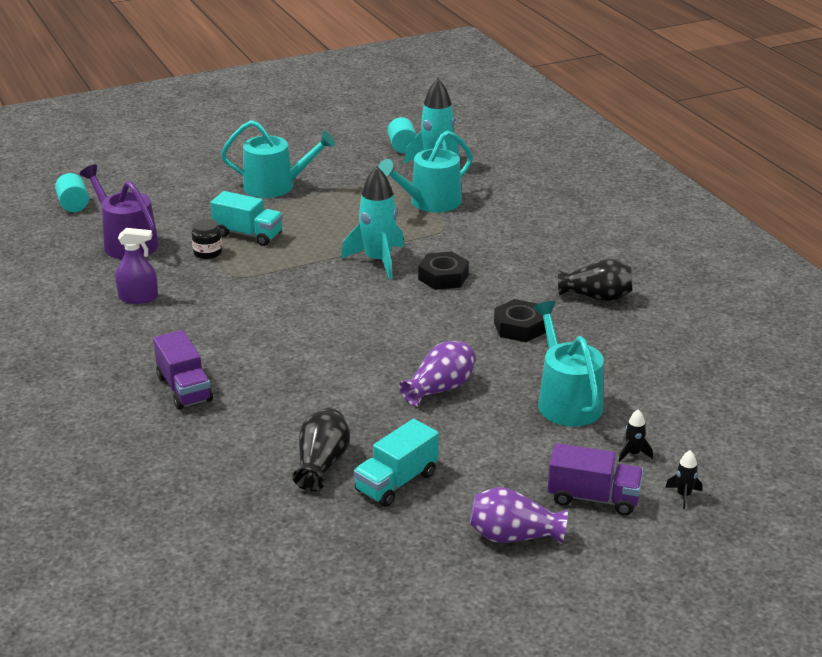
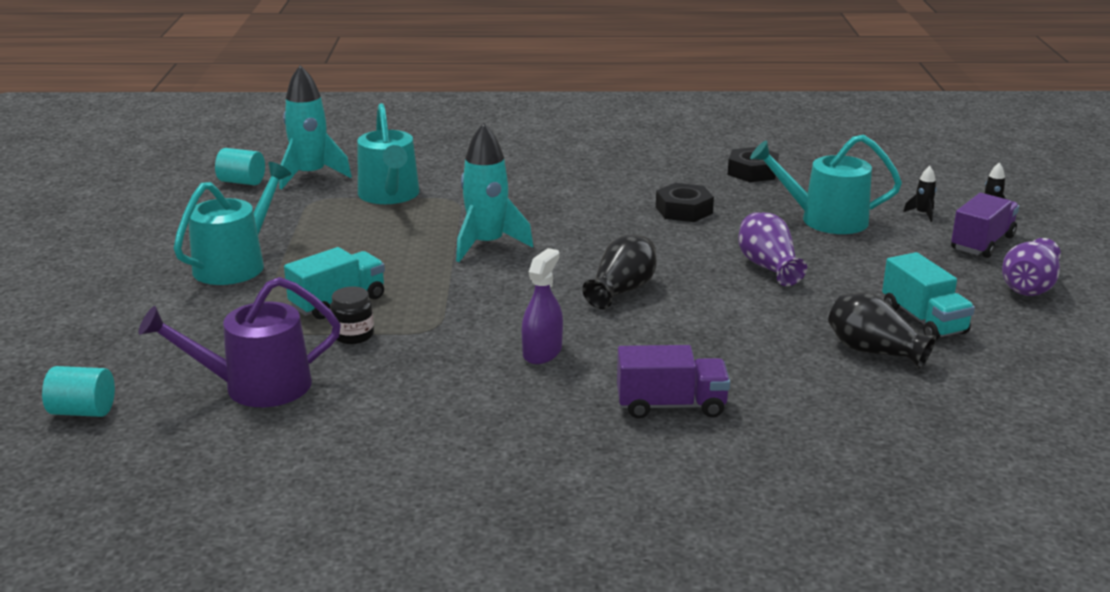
camera: 65 degrees left, 5 degrees down
purple spray bottle [115,228,158,304] -> purple spray bottle moved to [522,248,563,364]
black nut [418,251,469,290] -> black nut moved to [728,147,779,182]
black vase [558,258,633,302] -> black vase moved to [582,235,657,309]

